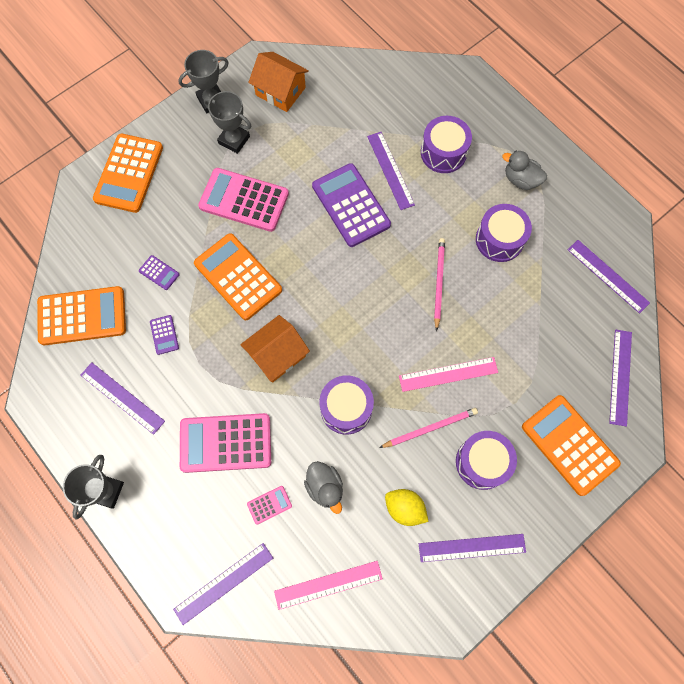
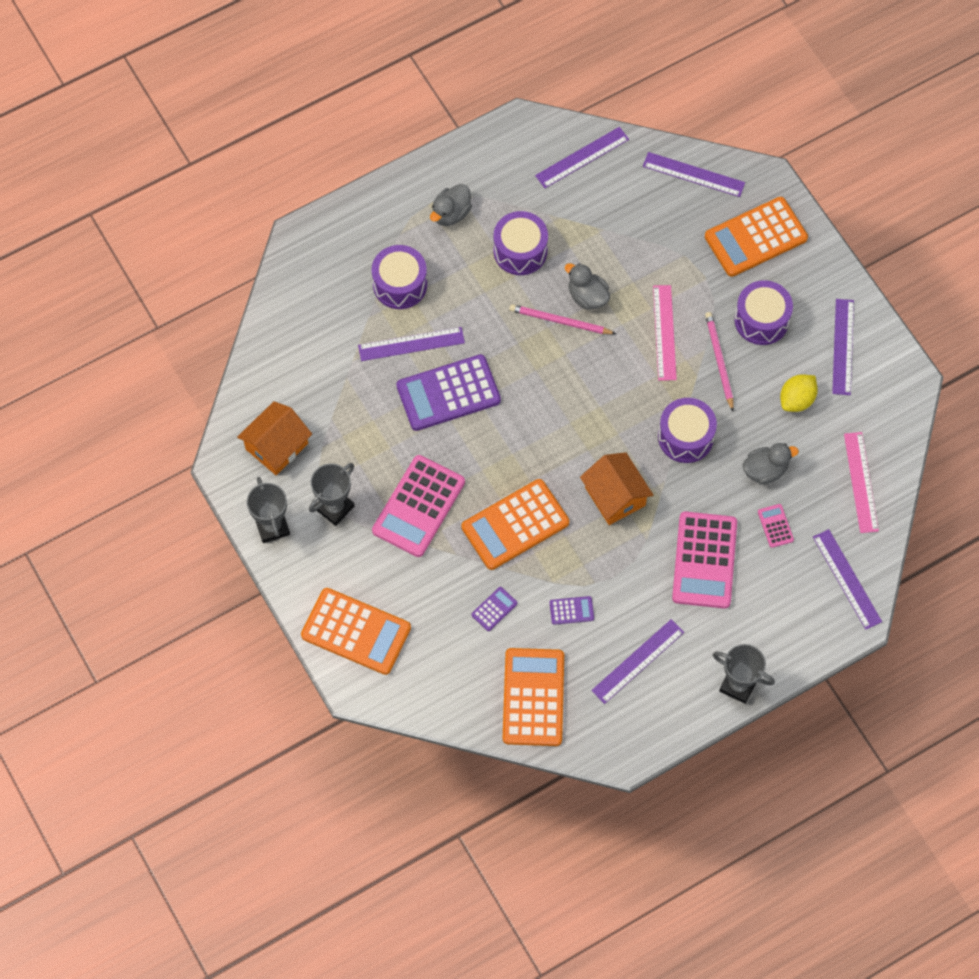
camera: 80 degrees left, 5 degrees down
none -> grey duck [565,263,610,310]

